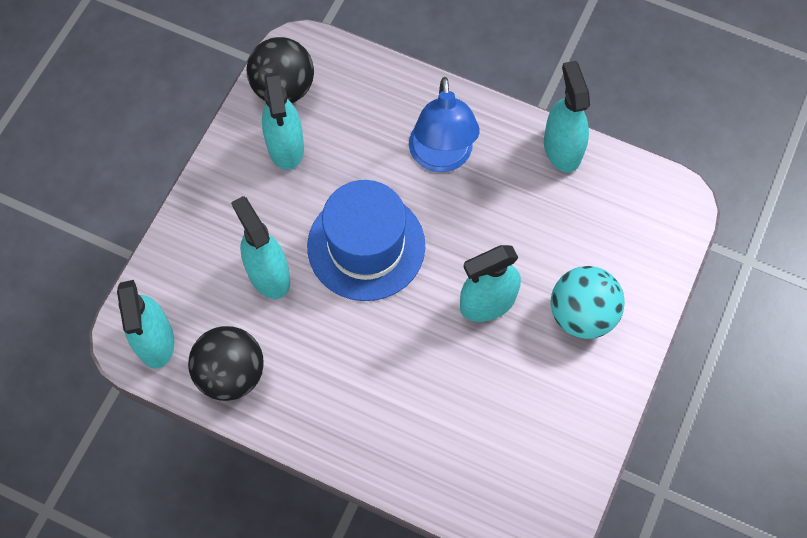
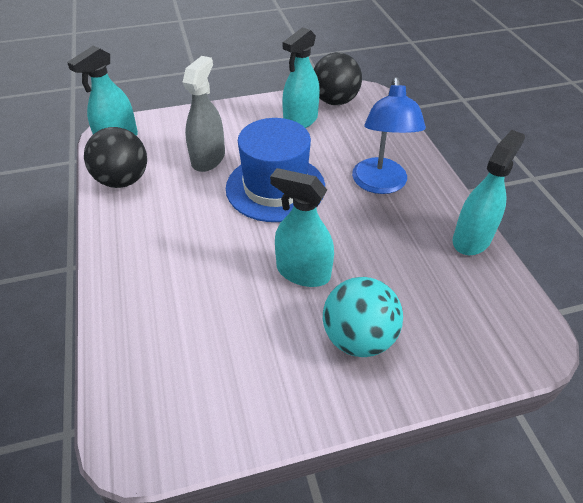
camera: 50 degrees right, 20 degrees down
turquoise spray bottle [231,196,290,299] -> grey spray bottle [183,56,225,172]
blue lamp [409,77,479,172] -> blue lamp turned 45 degrees counterclockwise [352,77,426,194]

